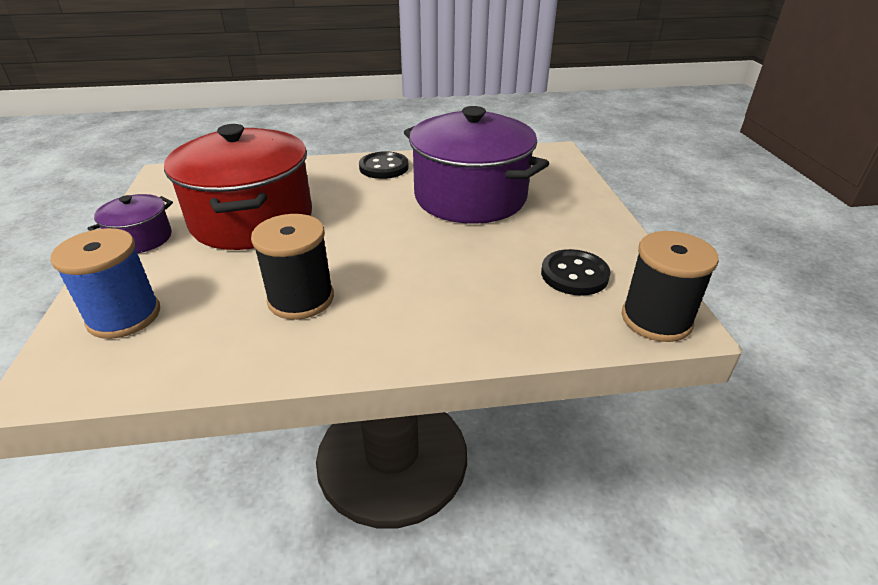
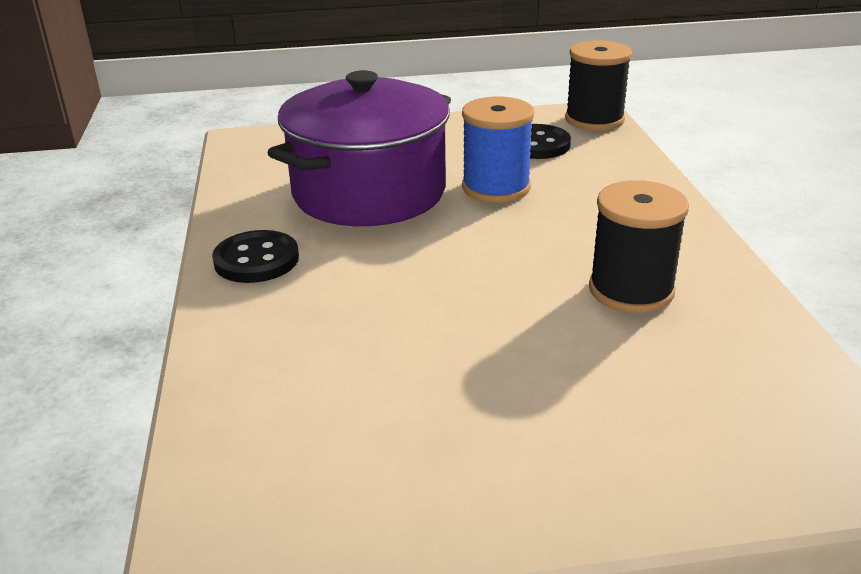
camera: 90 degrees left, 5 degrees down
blue spool [50,228,160,339] -> blue spool moved to [462,96,534,203]
purple pot [87,194,173,253] -> none
red pot [164,124,312,250] -> none

